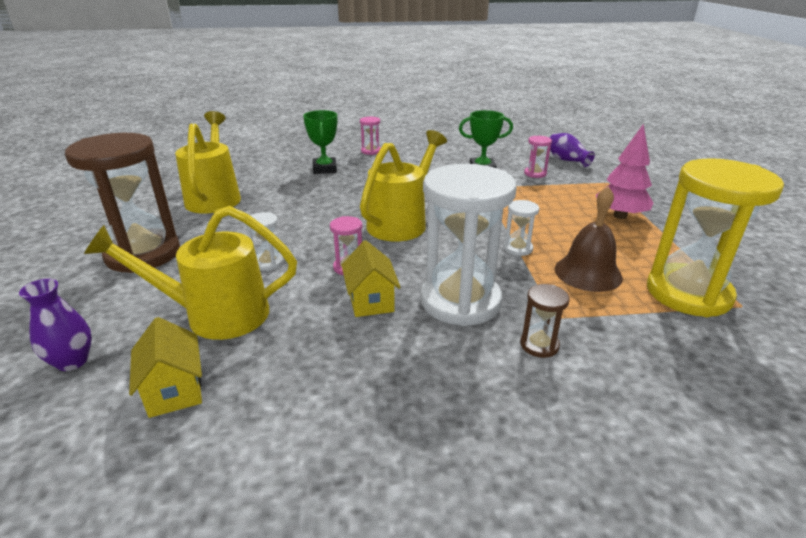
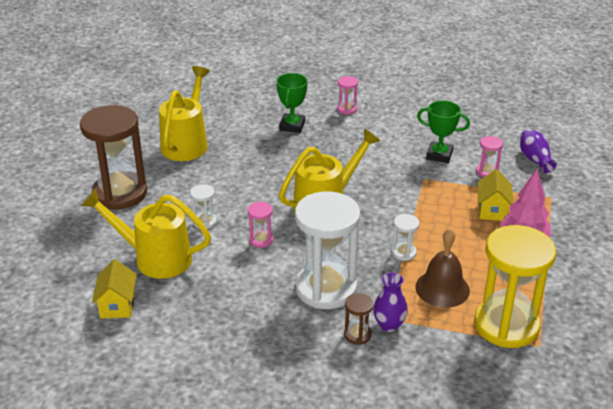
camera: 20 degrees right, 5 degrees up
purple vase [19,279,92,371] -> purple vase moved to [373,272,408,332]
yellow house [341,240,401,317] -> yellow house moved to [477,169,513,221]

